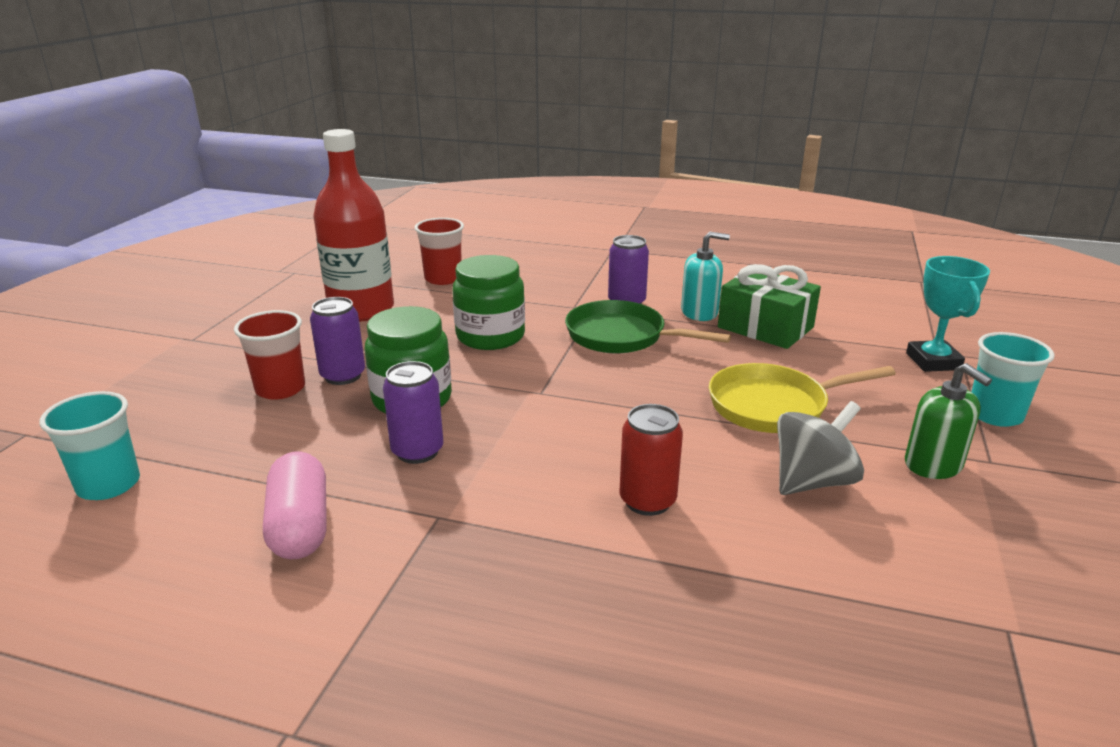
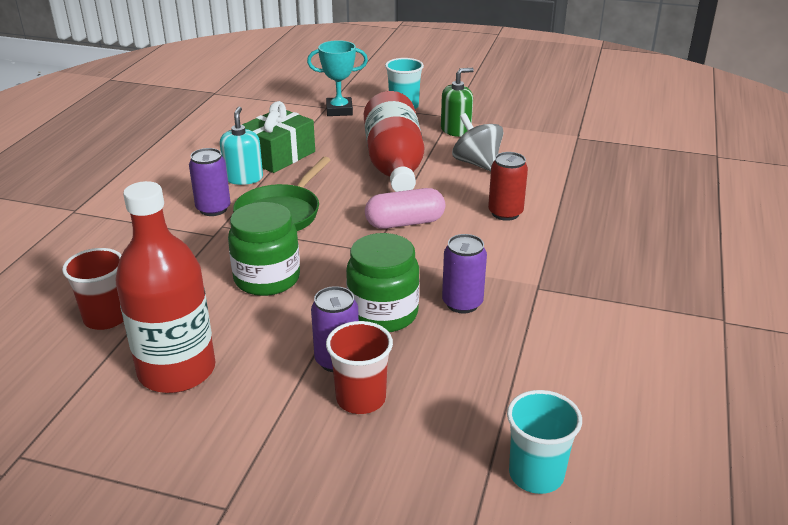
camera: 90 degrees left, 5 degrees up
pink capsule [263,452,327,559] -> pink capsule moved to [365,188,445,229]
yellow pan [709,363,896,433] -> red bottle [364,91,424,192]

